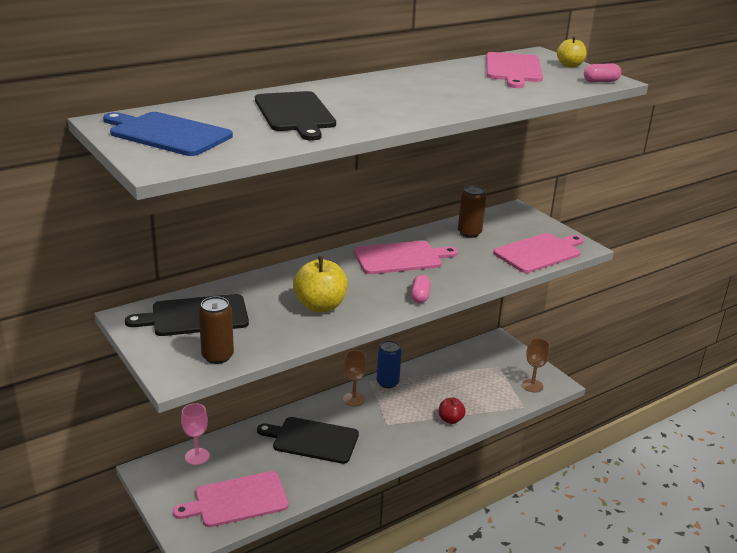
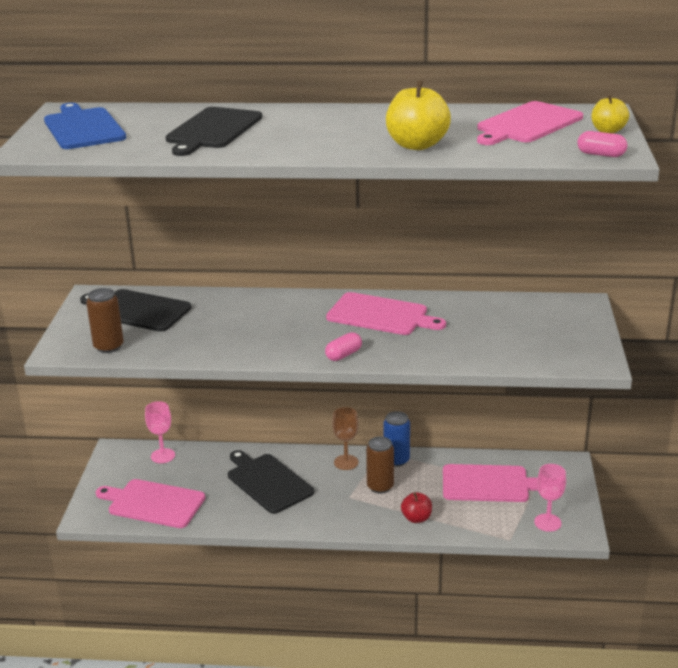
camera: 40 degrees right, 0 degrees up
yellow apple [293,256,348,312] -> yellow apple moved to [386,80,451,150]
brown can [458,185,486,238] -> brown can moved to [366,436,394,493]
pink cutting board [493,233,584,273] -> pink cutting board moved to [443,464,538,502]
brown goblet [522,338,550,392] -> pink goblet [534,464,566,532]

